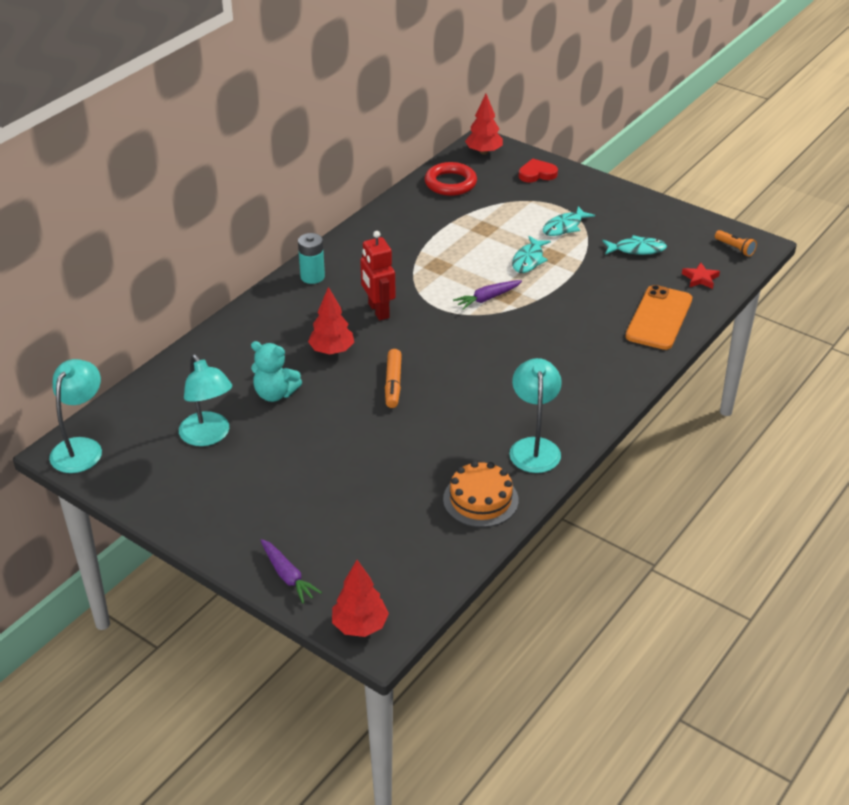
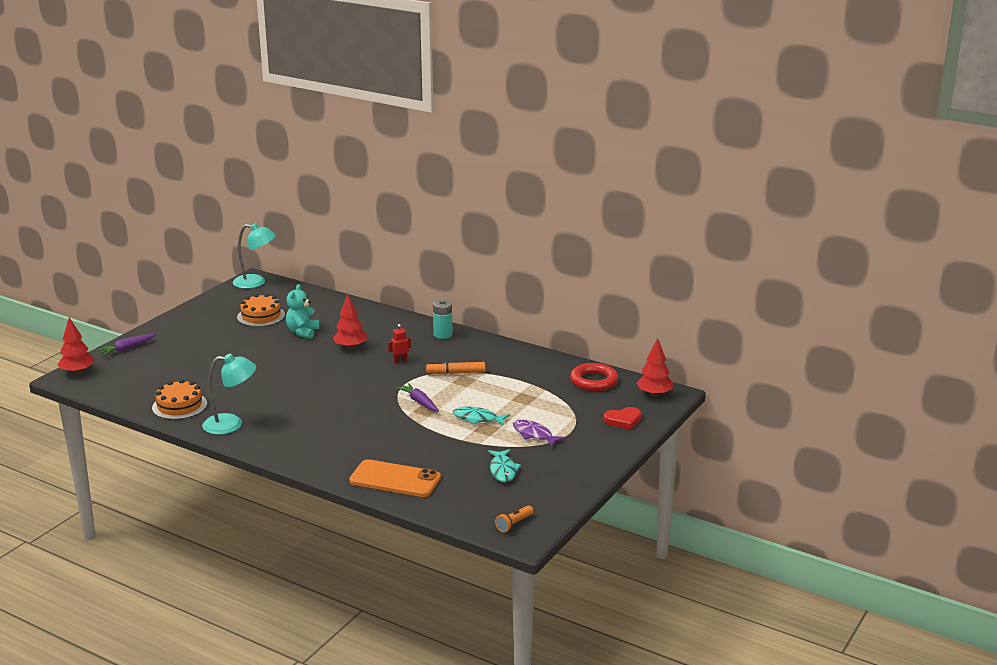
camera: 85 degrees right, 15 degrees down
turquoise lamp [179,354,232,446] -> orange cake [237,293,285,327]
red robot [360,231,396,320] -> red robot [388,324,411,363], size x0.54
orange marker [385,349,402,408] -> orange marker moved to [426,362,485,374]
red heart [519,159,558,182] -> red heart turned 90 degrees clockwise [604,407,641,430]
turquoise fish [543,206,595,236] -> purple fish [513,420,566,447]
red star [682,263,720,289] -> none

